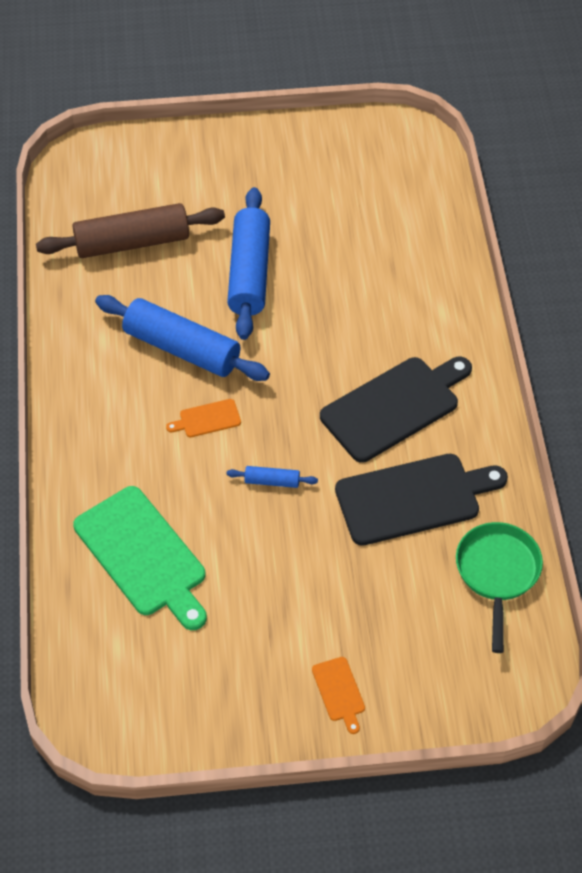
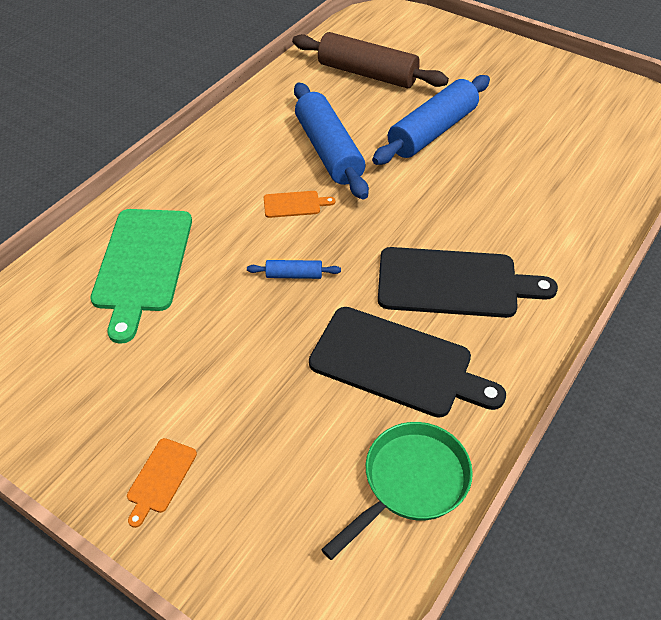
camera: 40 degrees right, 5 degrees down
orange cutting board [166,399,241,437] -> orange cutting board turned 150 degrees clockwise [264,191,335,218]
blue rolling pin [227,466,318,488] -> blue rolling pin turned 45 degrees counterclockwise [247,260,341,279]

